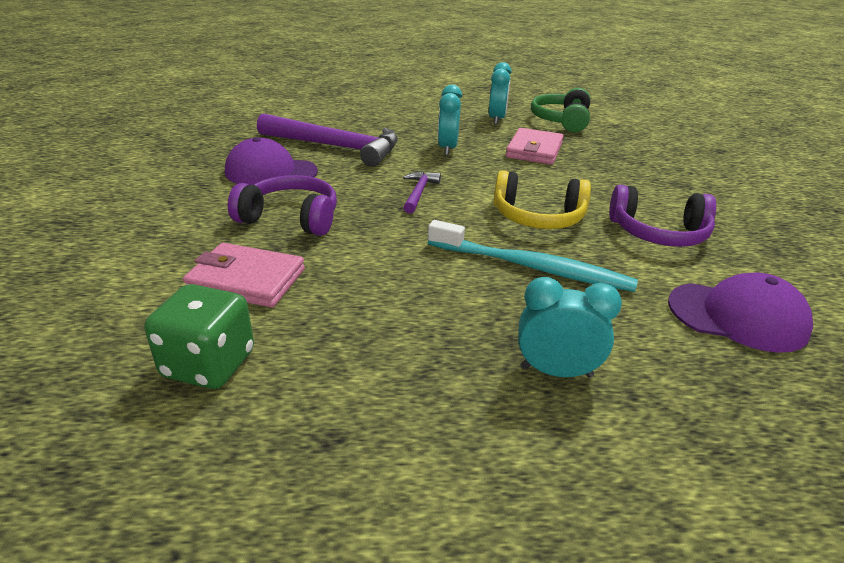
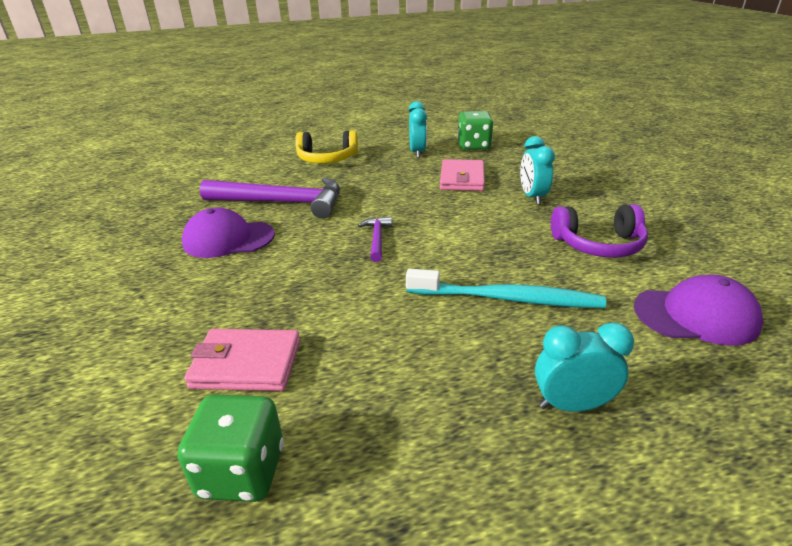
camera: 10 degrees left, 0 degrees up
purple headphones [228,175,337,236] -> none
turquoise clock [438,85,462,155] -> turquoise clock moved to [520,136,555,205]
yellow headphones [494,170,591,229] -> yellow headphones moved to [295,130,358,163]
green headphones [531,88,590,132] -> green dice [457,111,494,150]

